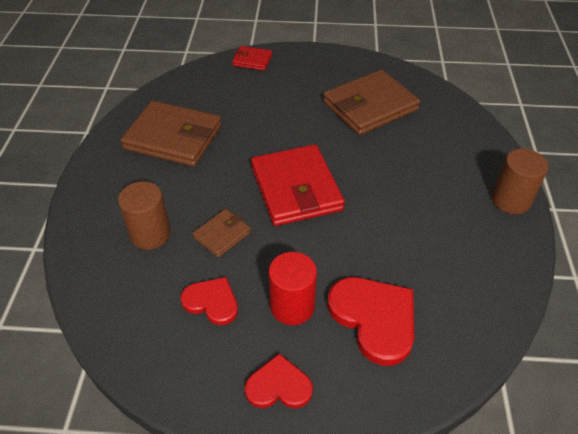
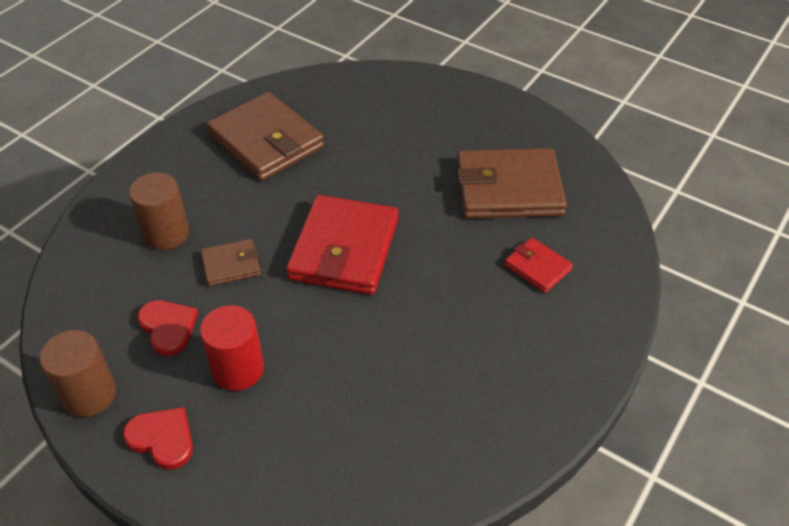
camera: 30 degrees right, 0 degrees up
red wallet [232,46,272,71] -> red wallet moved to [504,237,573,293]
red heart [328,277,414,366] -> none
brown cylinder [492,149,549,214] -> brown cylinder moved to [40,330,116,417]

